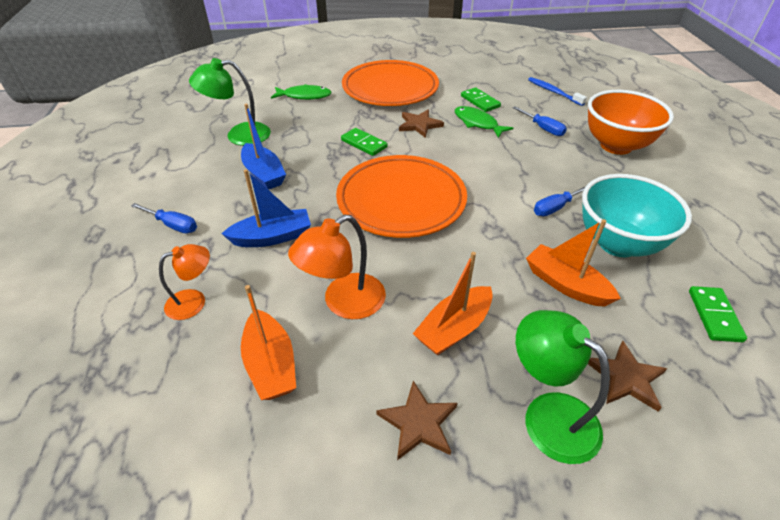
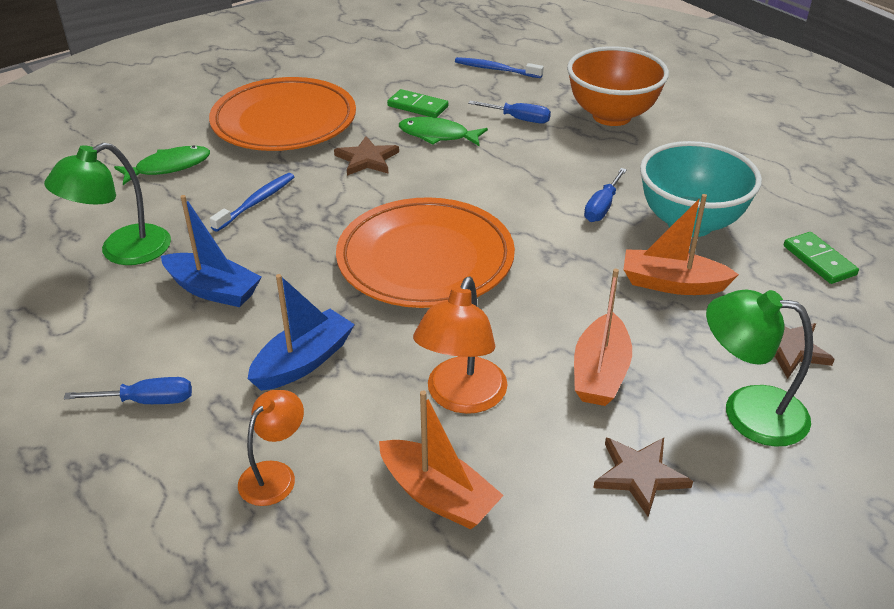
camera: 30 degrees left, 5 degrees down
green domino [341,128,388,156] -> none
none -> blue toothbrush [209,173,295,232]

